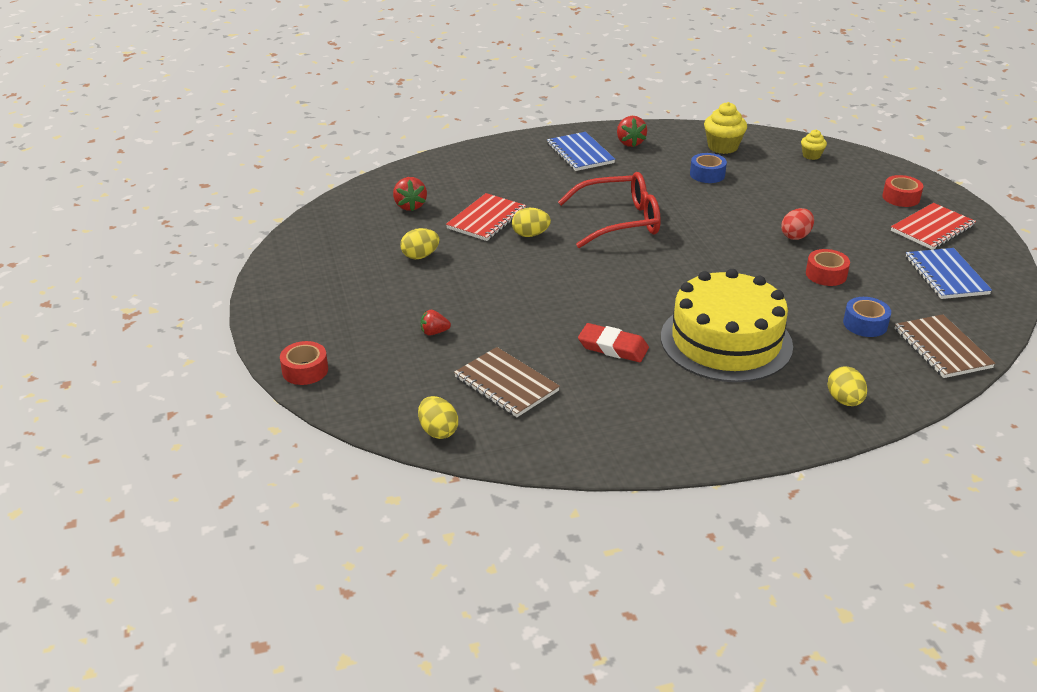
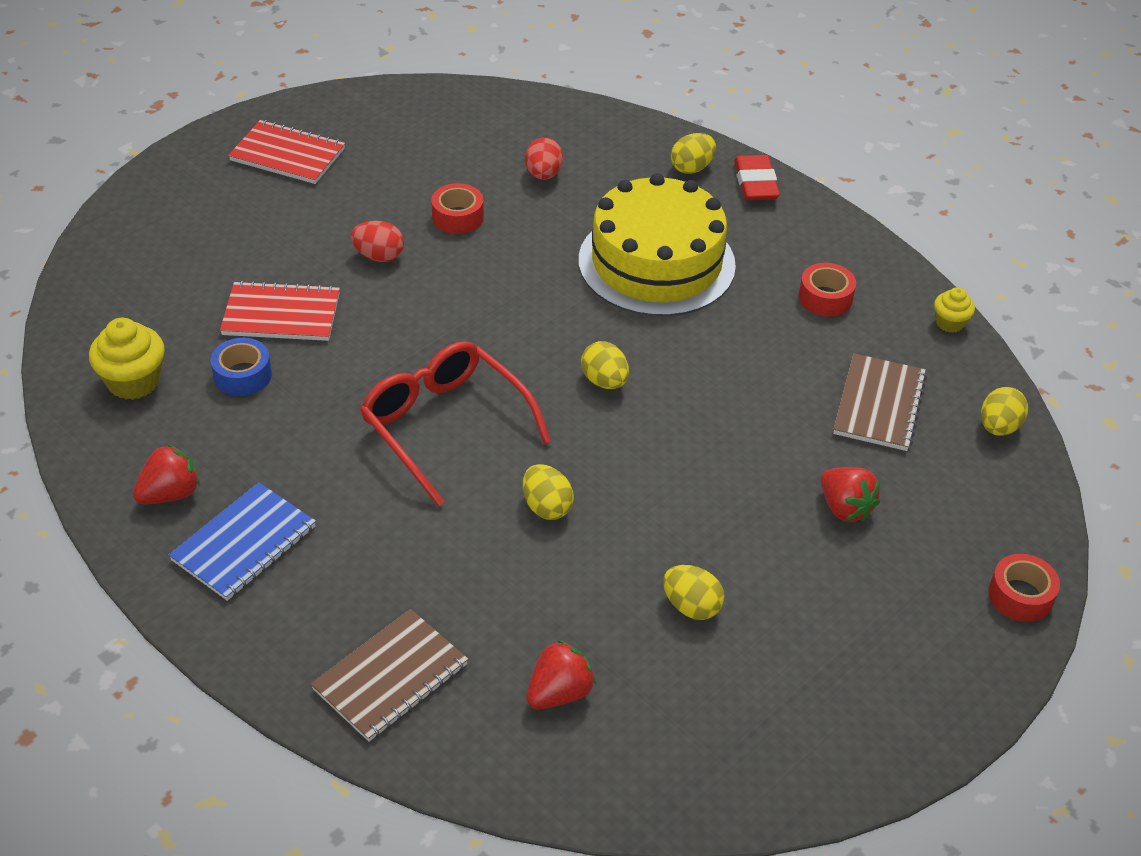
camera: 120 degrees left, 10 degrees up
red strawberry [420,310,451,336] -> red strawberry [820,467,880,522], size x1.54
red notebook [446,193,526,241] -> red notebook moved to [220,281,340,341]
red eraser [578,323,649,362] -> red eraser moved to [734,155,780,200]
yellow cupcake [801,129,827,160] -> yellow cupcake moved to [934,287,975,333]
blue tape [843,297,891,337] -> red egg [525,138,563,180]
red tape [882,175,923,207] -> red tape moved to [799,263,856,317]
brown notebook [894,314,996,378] -> brown notebook moved to [311,609,468,742]
blue notebook [906,248,992,299] -> none
none -> yellow egg [581,341,629,389]

